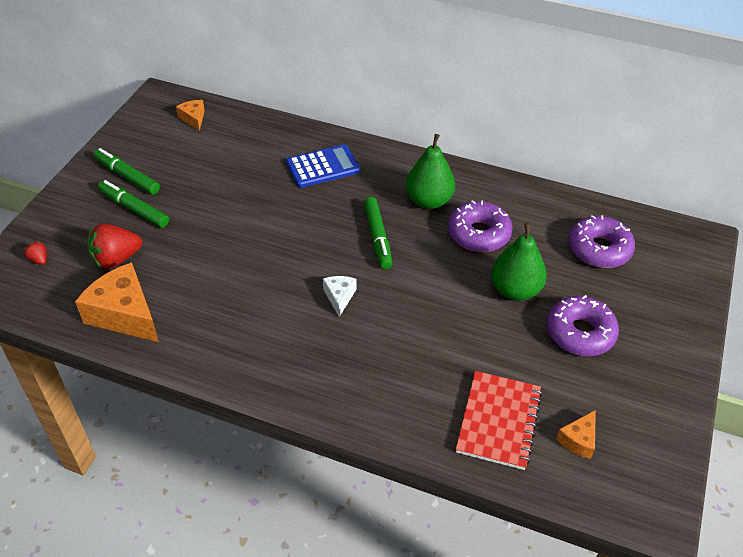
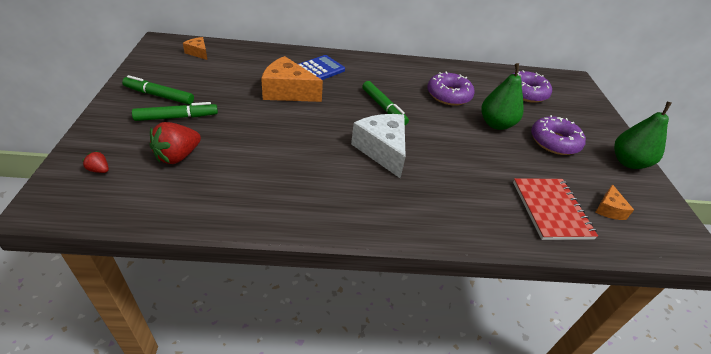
camera: 25 degrees left, 5 degrees down
orange cheese [75,262,159,342] -> orange cheese moved to [261,56,323,102]
green marker [98,180,169,228] -> green marker turned 150 degrees clockwise [132,102,218,121]
white cheese [323,276,357,317] -> white cheese [351,114,406,178], size x2.00
green pear [406,134,455,209] -> green pear moved to [614,102,672,169]

